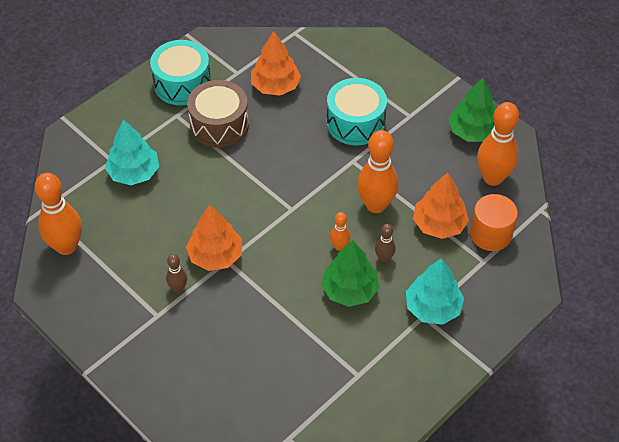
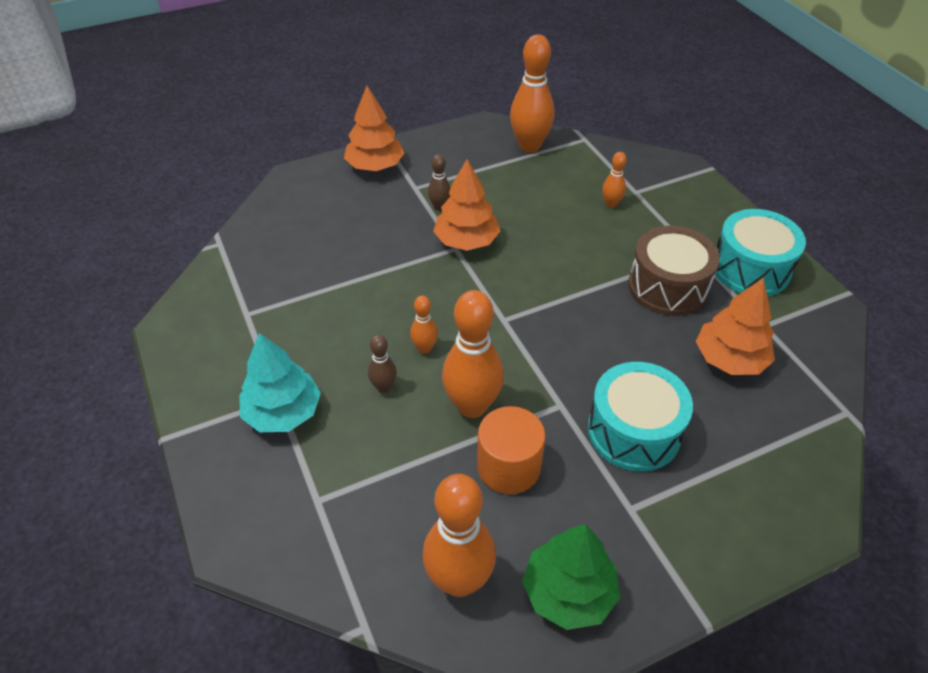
camera: 110 degrees right, 5 degrees down
turquoise tree [105,120,159,185] -> orange bowling pin [602,152,627,208]
green tree [321,240,379,307] -> none
orange tree [413,173,469,239] -> orange tree moved to [344,86,404,171]
orange cylinder [470,194,518,251] -> orange cylinder moved to [477,406,546,494]

